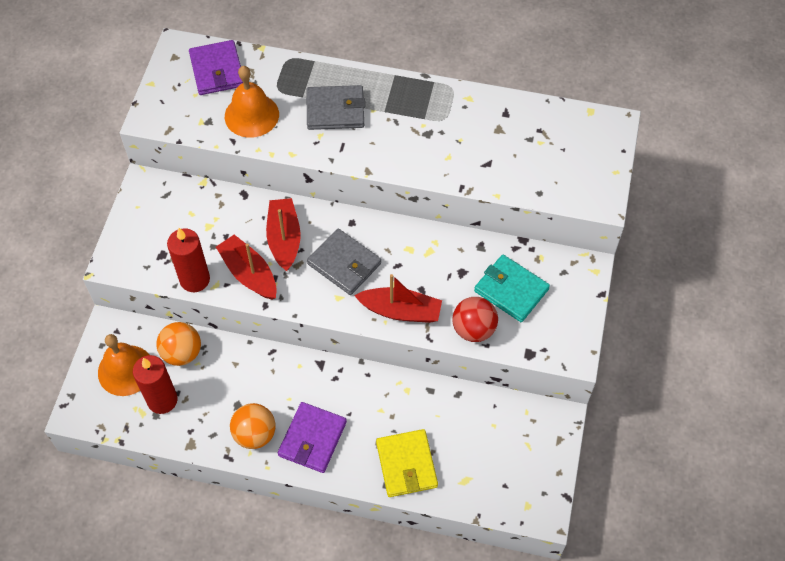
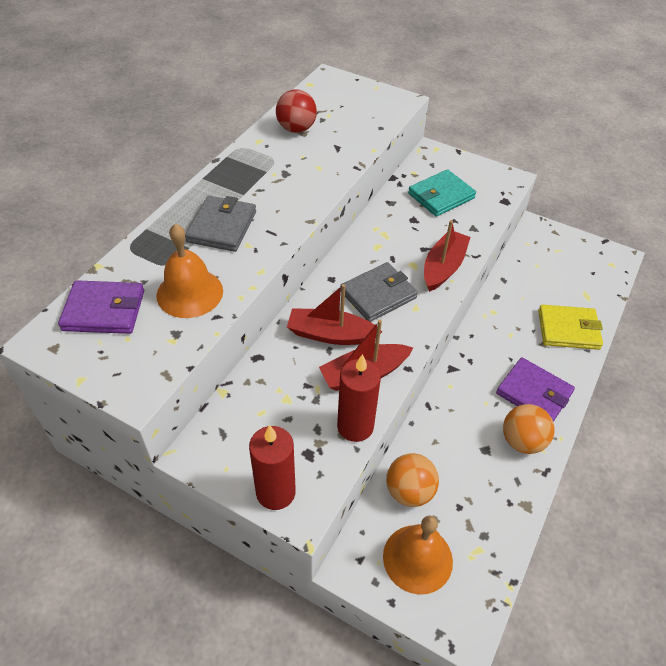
camera: 75 degrees left, 10 degrees down
red candle [133,355,178,414] -> red candle moved to [249,425,296,510]
red ball [452,297,498,342] -> red ball moved to [276,90,317,133]

